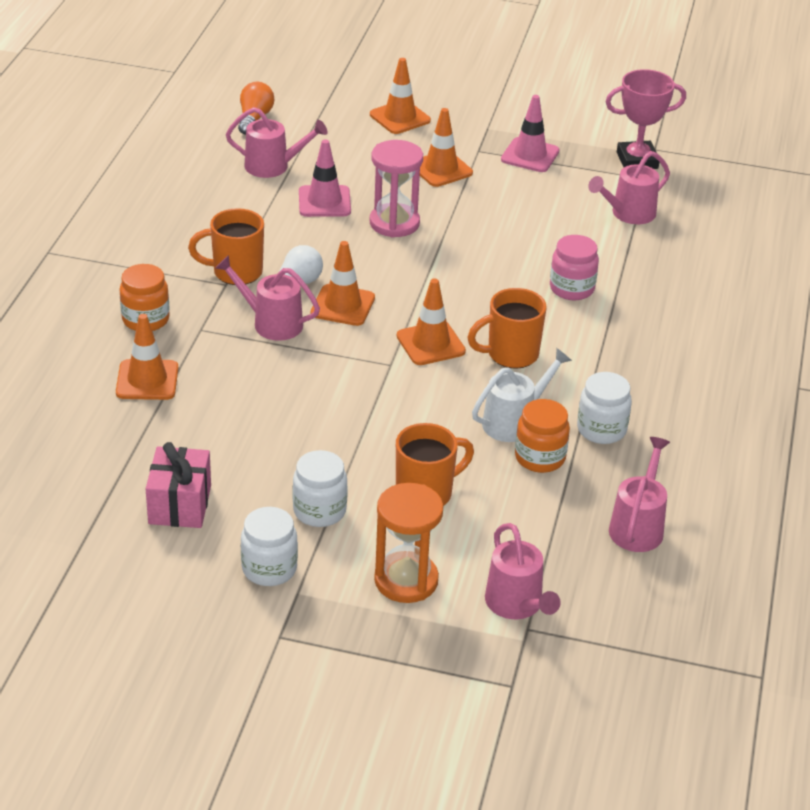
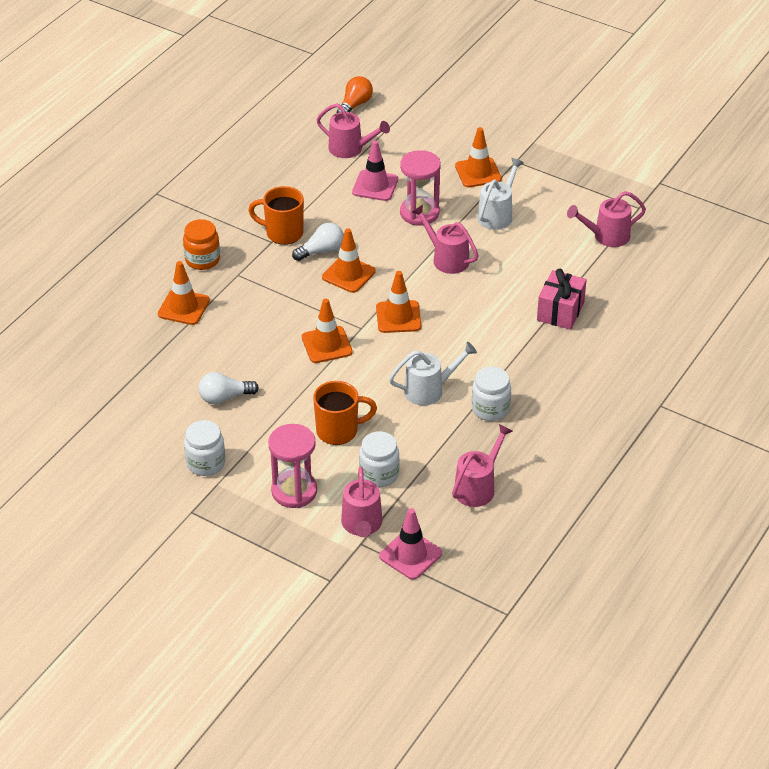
camera: 20 degrees right, 5 degrees up
pink gift [146,442,211,528] -> pink gift moved to [537,269,587,330]
pink watering can [215,255,320,341] -> pink watering can moved to [412,205,478,274]
white jar [293,450,348,527] -> white jar moved to [359,431,400,487]
orange traffic cone [370,58,431,134] -> orange traffic cone moved to [302,298,353,363]
orange hourglass [374,483,444,603] -> pink hourglass [268,424,317,508]
orange mug [467,288,547,369] -> none
pink traffic cone [501,95,559,172] -> pink traffic cone moved to [379,508,442,580]
orange jar [515,399,570,473] -> none
pink jar [550,235,599,300] -> none
pink trophy [605,69,686,169] -> none
none -> white light bulb [198,372,259,404]
none -> white watering can [477,158,524,230]

